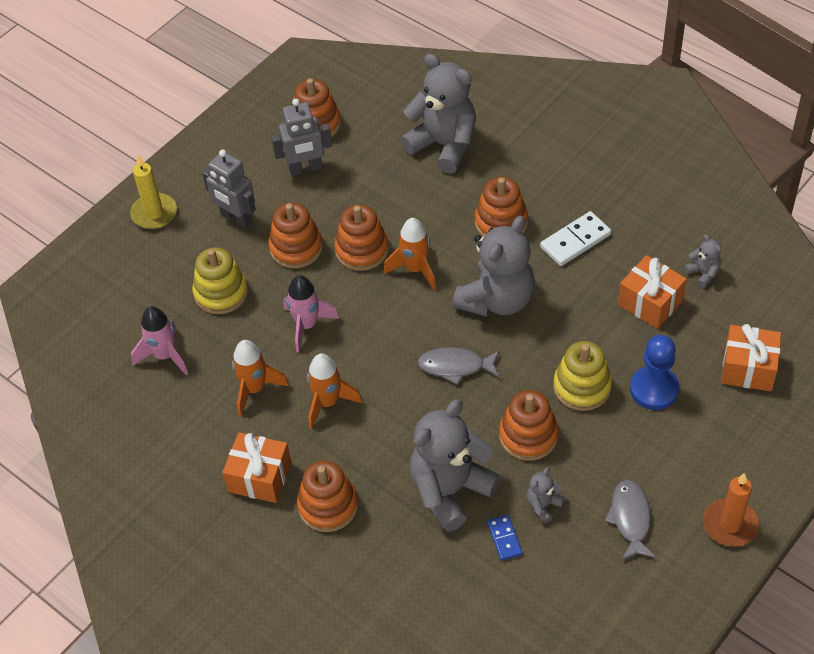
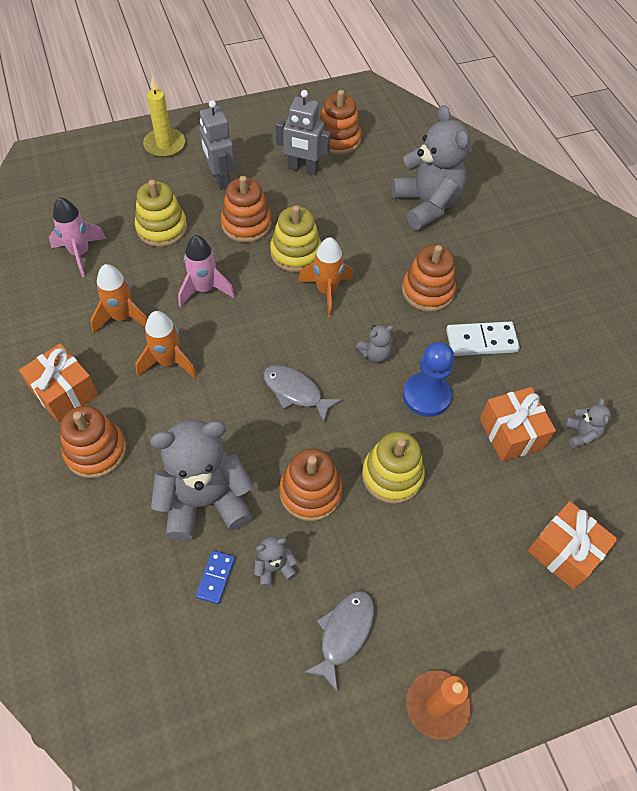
camera: 25 degrees right, 5 degrees up
orange stacking toy [334,205,389,271] -> yellow stacking toy [270,205,321,272]
grey teddy bear [452,216,535,317] -> grey teddy bear [356,325,394,363], size x0.43
blue pawn [630,335,679,410] -> blue pawn moved to [403,342,454,417]

